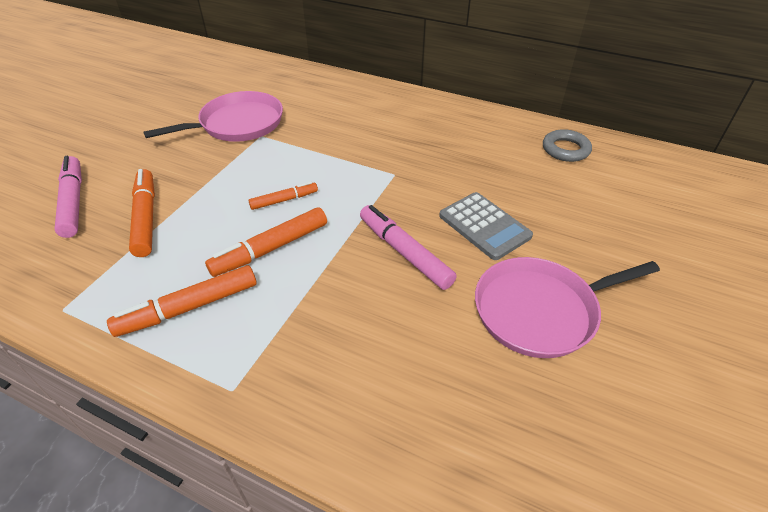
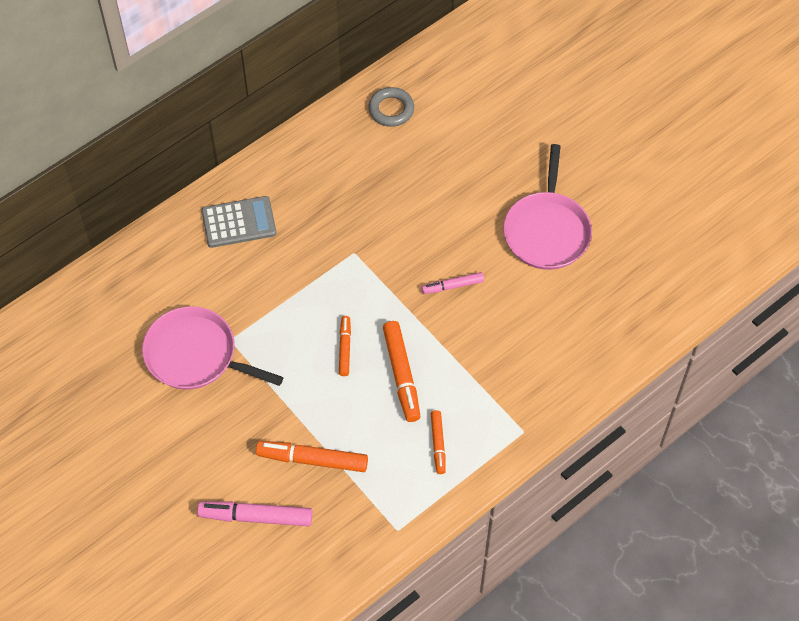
camera: 65 degrees left, 15 degrees up
orange marker [107,265,257,337] -> orange marker [431,410,446,474], size x0.60
pink pan [143,91,283,142] -> pink pan turned 60 degrees counterclockwise [142,306,284,390]
pink marker [360,205,457,290] -> pink marker [421,272,484,294], size x0.60
grey calculator [439,192,533,260] -> grey calculator moved to [201,196,277,248]

